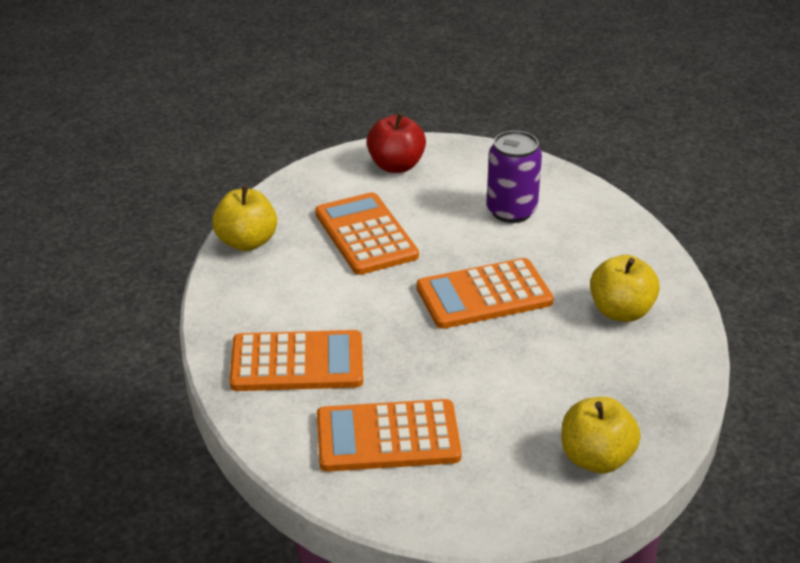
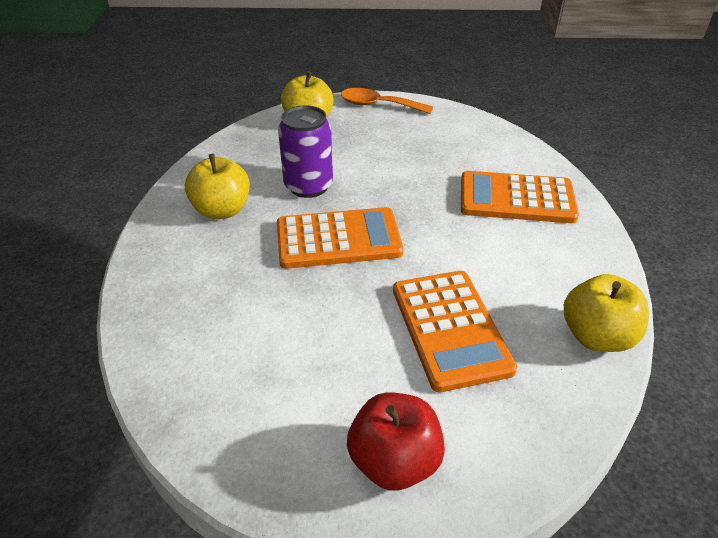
camera: 170 degrees left, 5 degrees up
orange calculator [317,399,462,472] -> none
purple can [486,131,542,223] -> purple can moved to [278,105,333,198]
none -> orange spoon [341,88,433,114]

